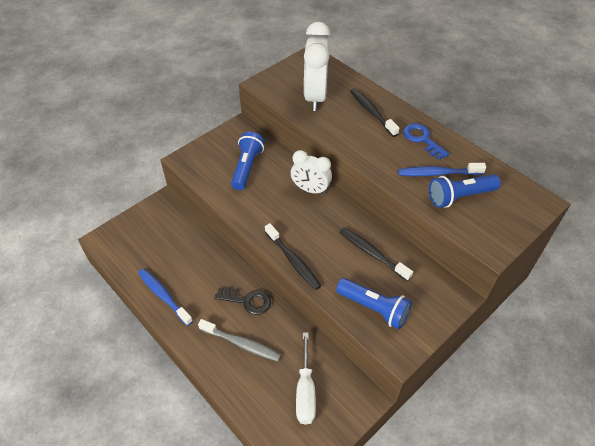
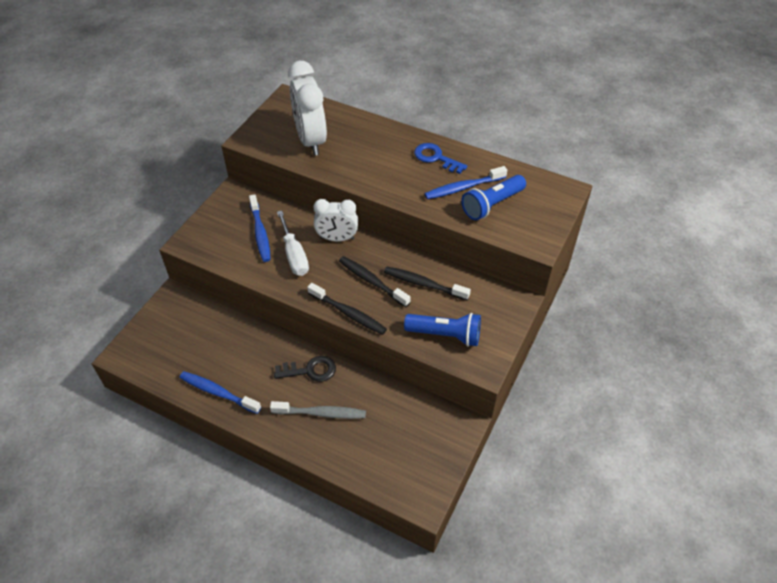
camera: 20 degrees left, 0 degrees up
blue flashlight [231,132,265,190] -> blue toothbrush [249,194,271,262]
white screwdriver [296,332,316,424] -> white screwdriver moved to [277,211,309,276]
black toothbrush [350,88,399,137] -> black toothbrush moved to [339,256,411,307]

